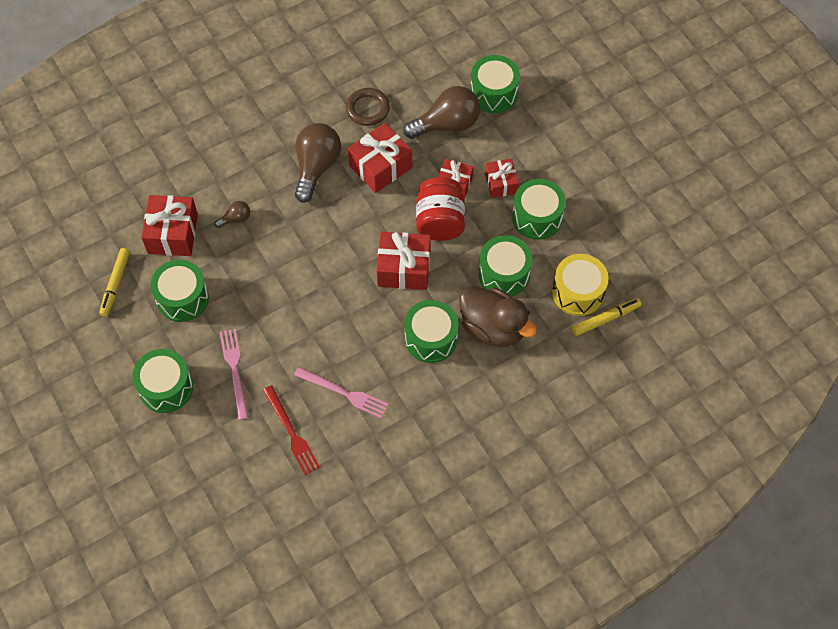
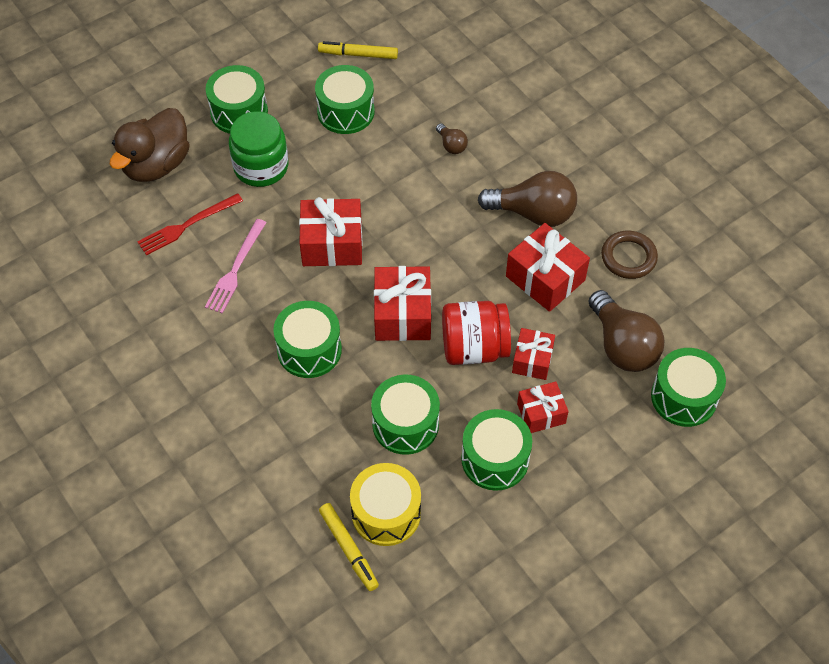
camera: 85 degrees right, 5 degrees down
red gift [141,195,198,256] -> red gift moved to [299,197,362,266]
pink fork [220,329,249,420] -> green jar [229,112,288,187]
brown duck [459,286,537,347] -> brown duck moved to [110,108,190,182]

